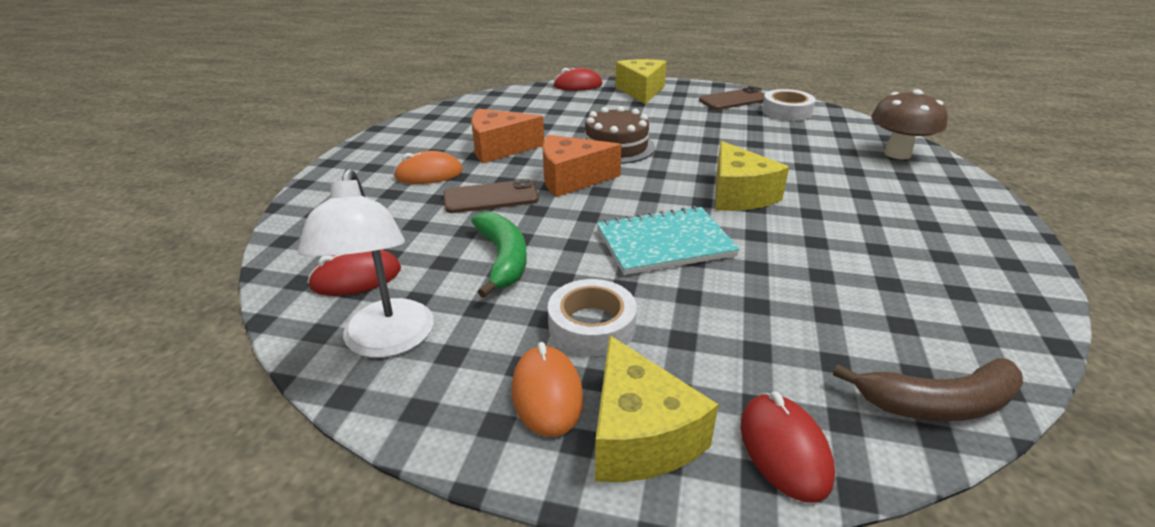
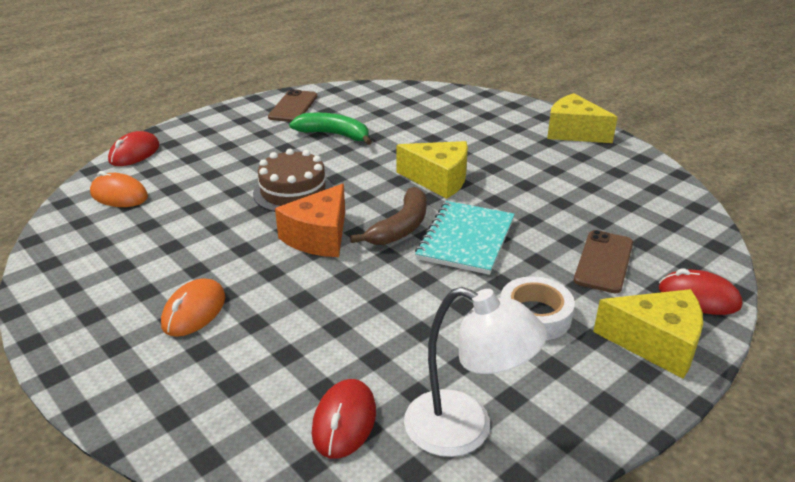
camera: 55 degrees left, 0 degrees up
brown phone [444,179,539,213] -> brown phone moved to [574,230,633,293]
orange cheese [471,109,544,163] -> none
green banana [471,212,527,298] -> green banana moved to [289,113,372,145]
orange mouse [512,342,584,437] -> orange mouse moved to [90,171,148,207]
yellow cheese [615,59,667,104] -> yellow cheese moved to [547,93,618,143]
white tape [762,89,816,121] -> none
brown banana [833,358,1023,421] -> brown banana moved to [350,187,427,245]
brown mushroom [872,89,948,160] -> none

